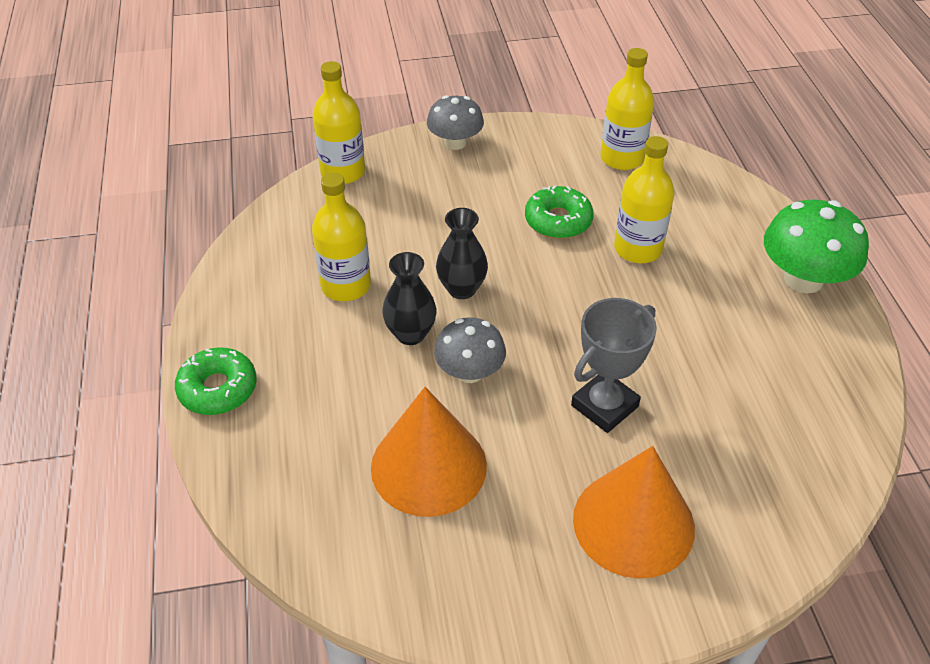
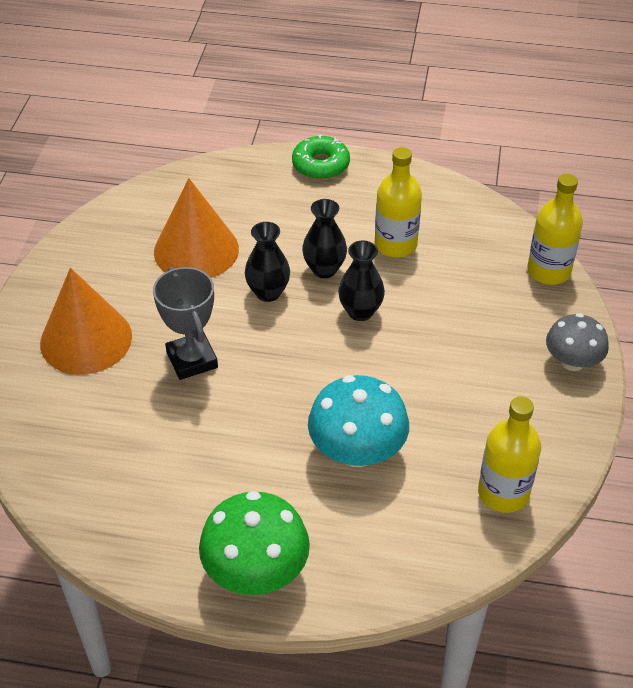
camera: 110 degrees right, 0 degrees up
grey mushroom [434,317,506,383] -> black vase [245,222,290,302]
green donut [525,185,594,239] -> none
yellow bottle [614,136,674,263] -> turquoise mushroom [308,375,409,467]

